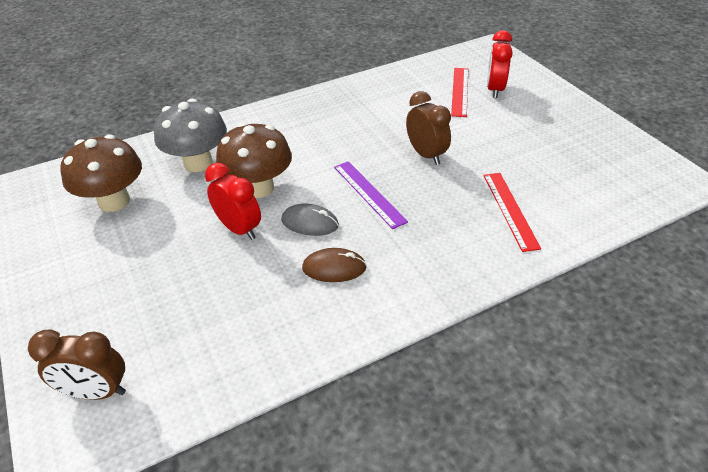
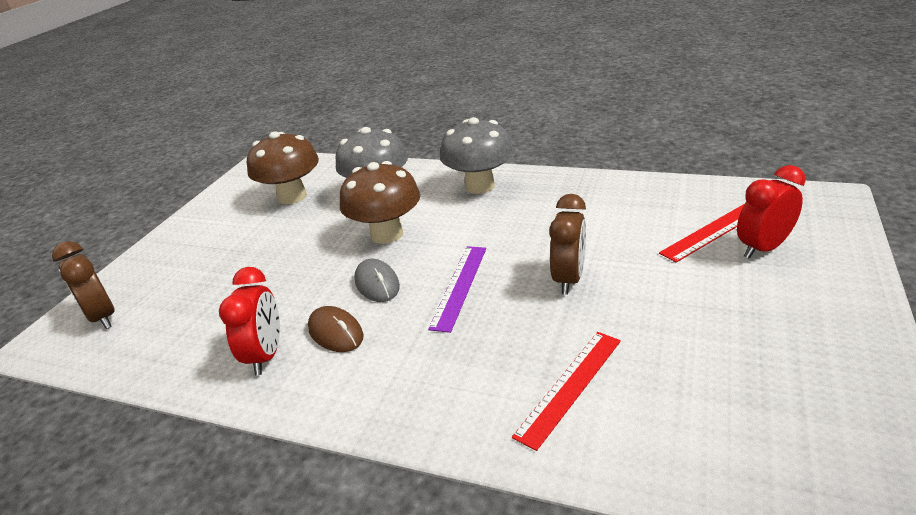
camera: 50 degrees right, 10 degrees down
red clock [205,163,261,240] -> red clock moved to [219,267,280,375]
none -> grey mushroom [440,117,514,194]

